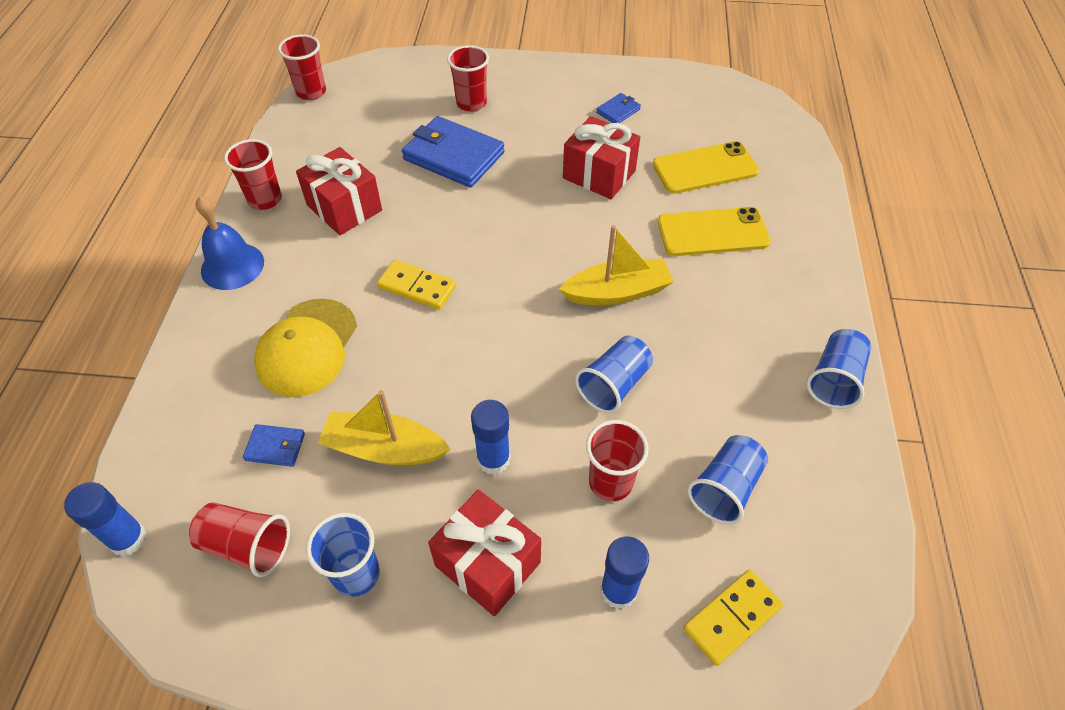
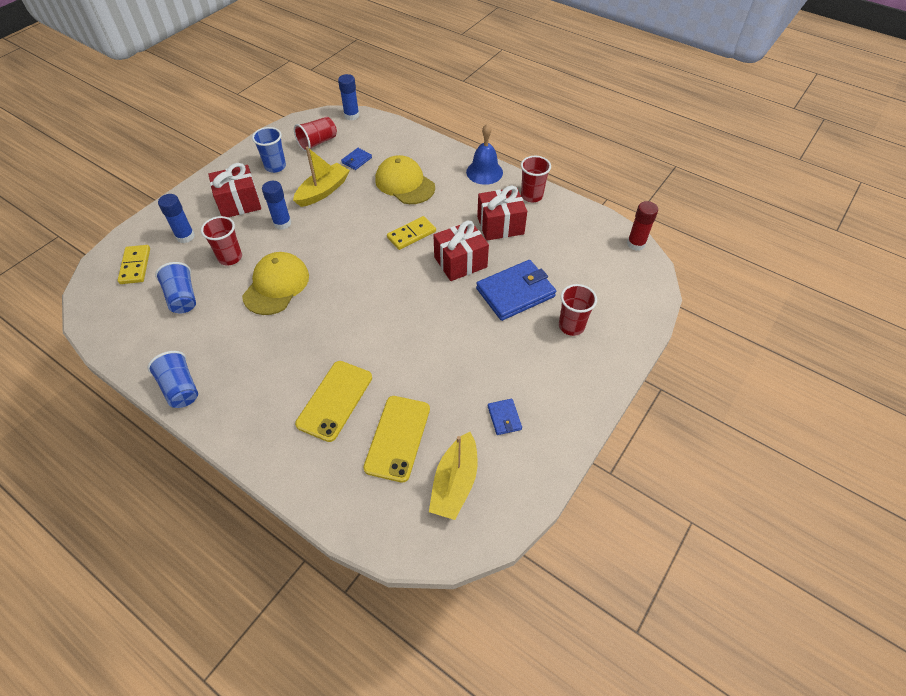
camera: 120 degrees right, 0 degrees up
red cup [278,34,326,100] -> red glue stick [627,201,658,251]
yellow boat [559,225,673,305] -> yellow boat moved to [429,432,478,520]
red gift [563,116,640,199] -> red gift moved to [433,221,489,281]
blue cup [575,336,653,413] -> yellow cap [242,252,309,315]

